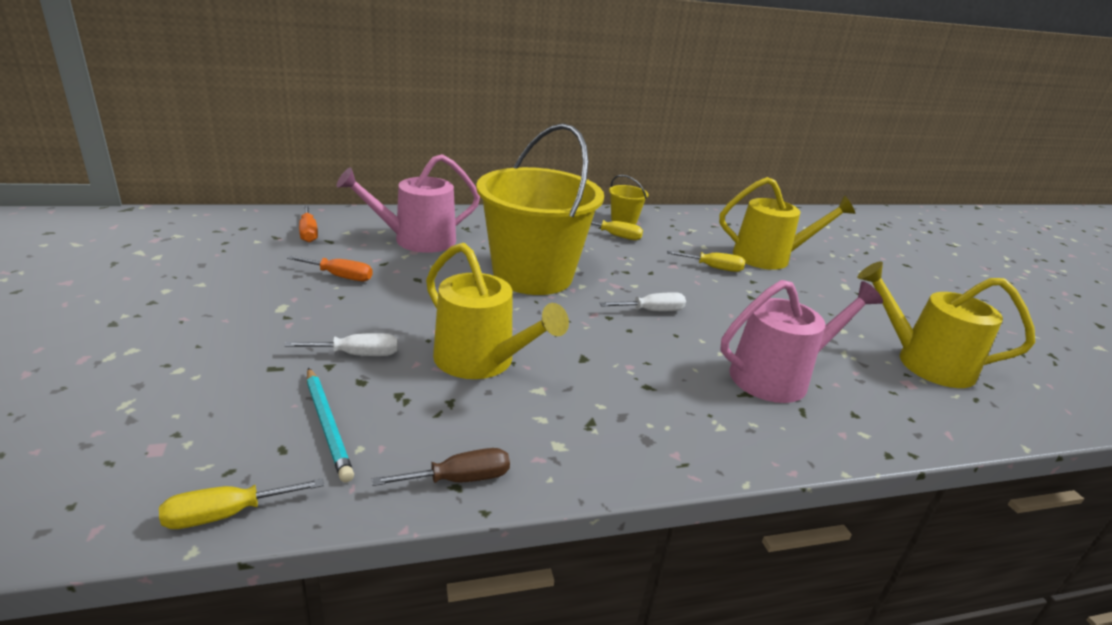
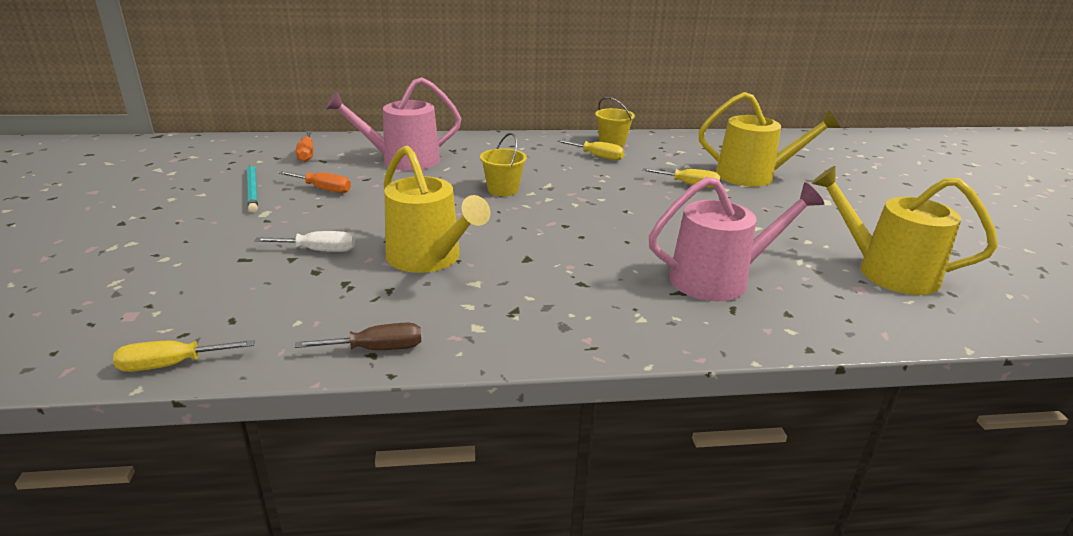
camera: 10 degrees right, 0 degrees up
turquoise pencil [307,368,354,482] -> turquoise pencil moved to [247,163,258,213]
yellow bucket [476,123,604,295] -> yellow bucket [480,133,527,196], size x0.40
white screwdriver [600,292,686,311] -> none

